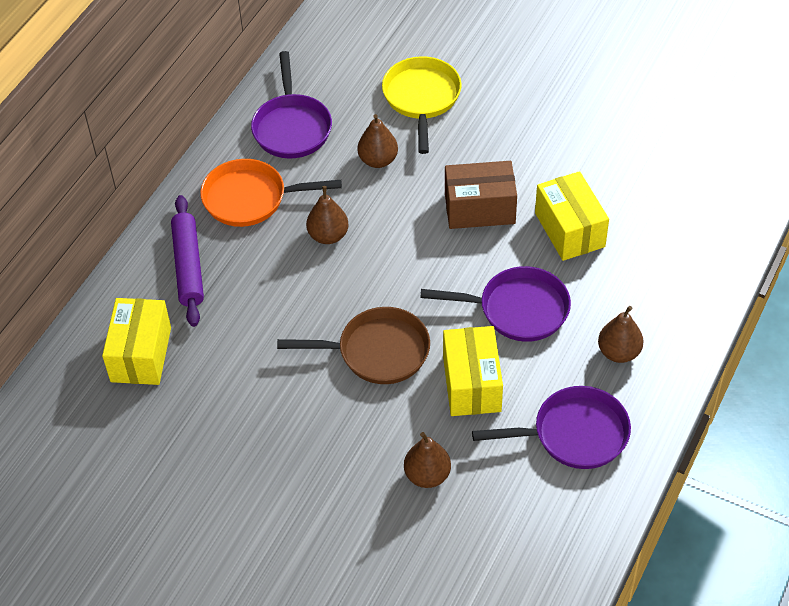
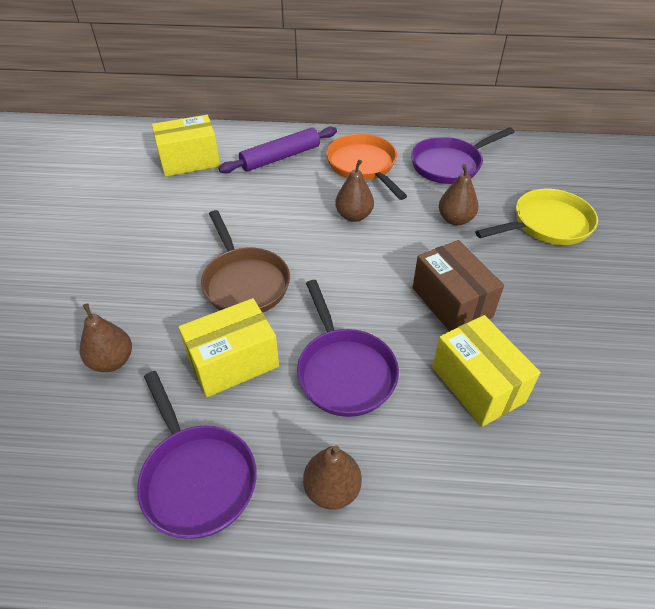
camera: 65 degrees right, 5 degrees down
yellow box [535,171,609,261] -> yellow box turned 75 degrees counterclockwise [432,315,540,427]

